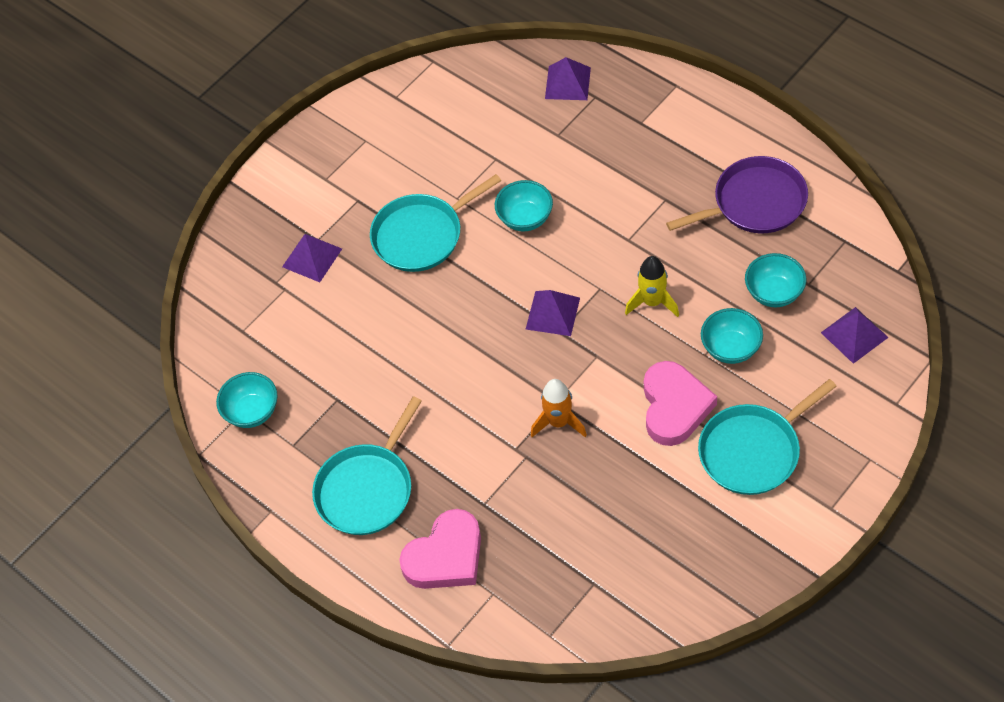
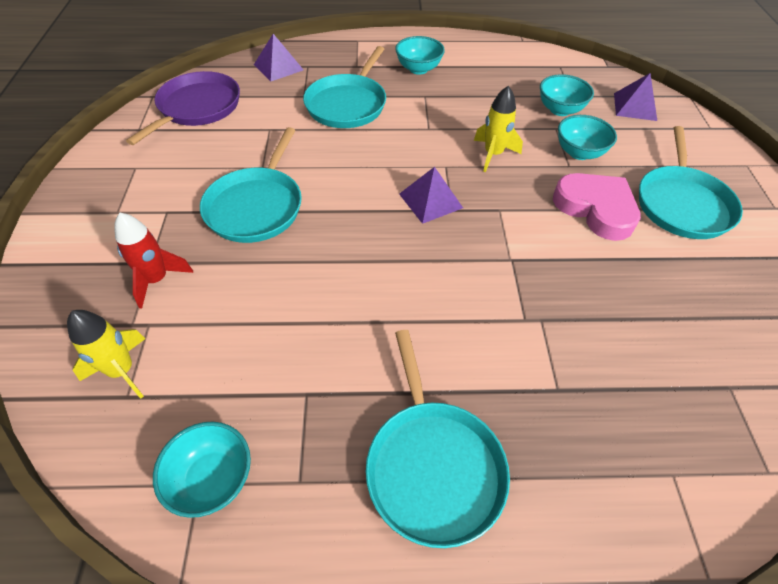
camera: 50 degrees left, 5 degrees down
purple pyramid [282,234,342,282] -> red rocket [114,212,193,309]
pink heart [399,509,481,589] -> none
turquoise bowl [495,180,553,231] -> turquoise bowl moved to [395,36,445,75]
orange rocket [531,379,587,437] -> none
purple pan [666,156,808,233] -> purple pan moved to [126,71,240,145]
none -> yellow rocket [67,310,145,399]
none -> turquoise pan [303,46,386,128]

